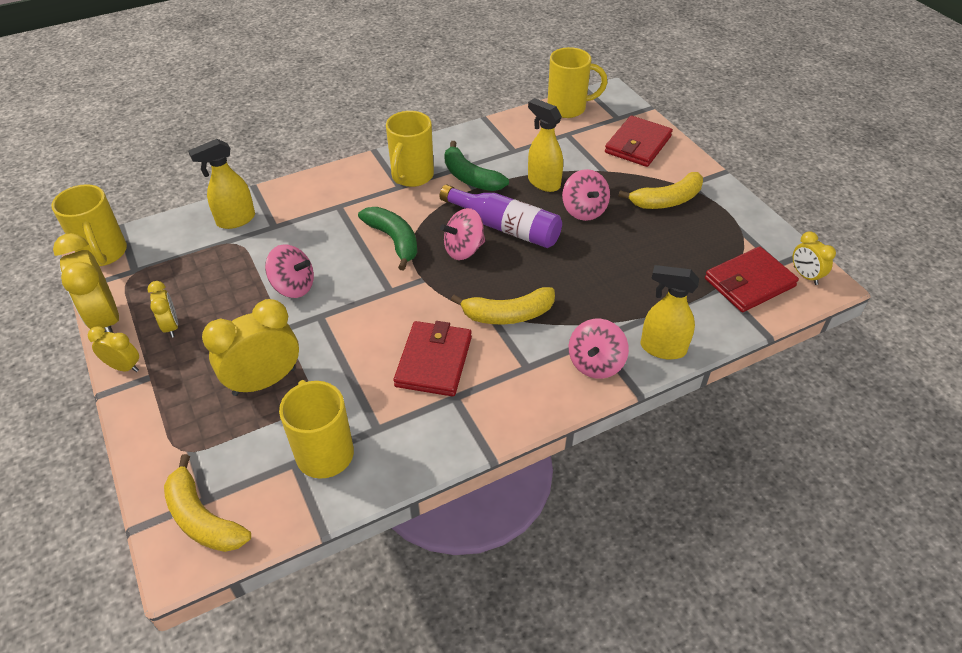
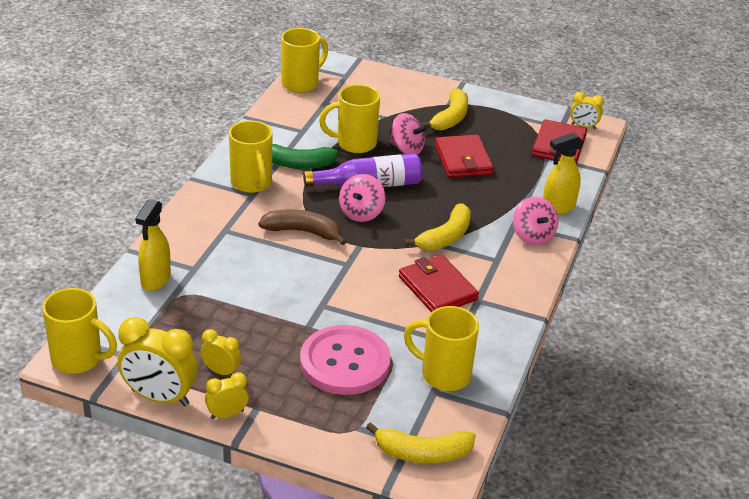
camera: 45 degrees left, 10 degrees down
yellow clock [202,299,299,396] -> pink button [300,325,391,395]
pink spinning top [265,244,314,298] -> none
green banana [358,207,418,271] -> brown banana [258,209,346,245]
yellow spray bottle [528,98,563,192] -> yellow mug [319,84,380,153]
red wallet [605,116,673,167] -> red wallet moved to [435,135,494,178]

